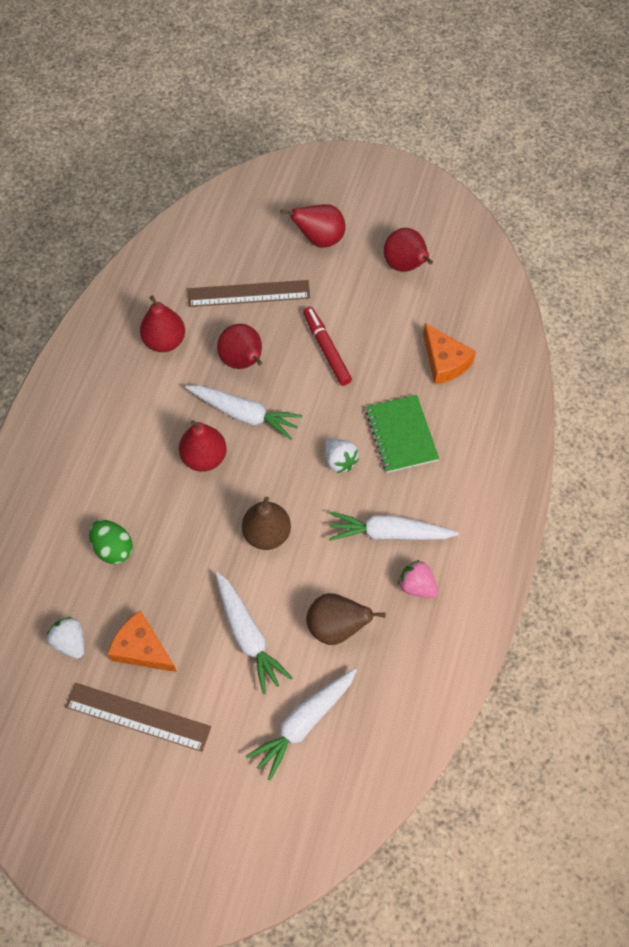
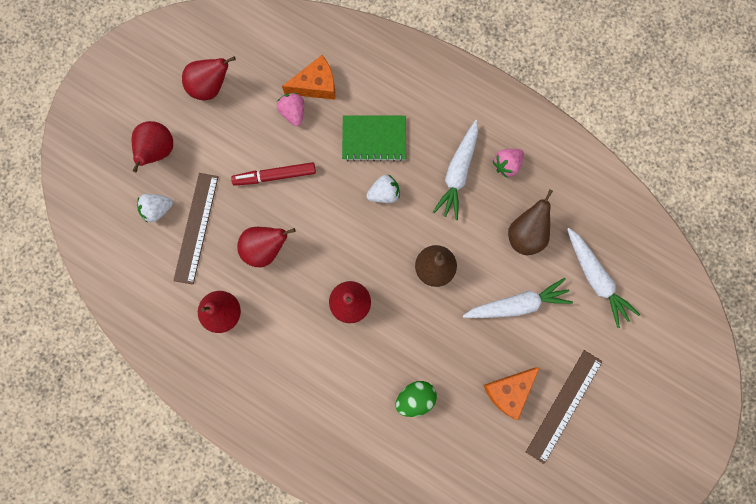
camera: 75 degrees left, 15 degrees up
white strawberry [47,617,84,659] -> white strawberry moved to [137,194,173,223]
white carrot [185,385,303,440] -> none
none -> pink strawberry [277,93,304,126]

